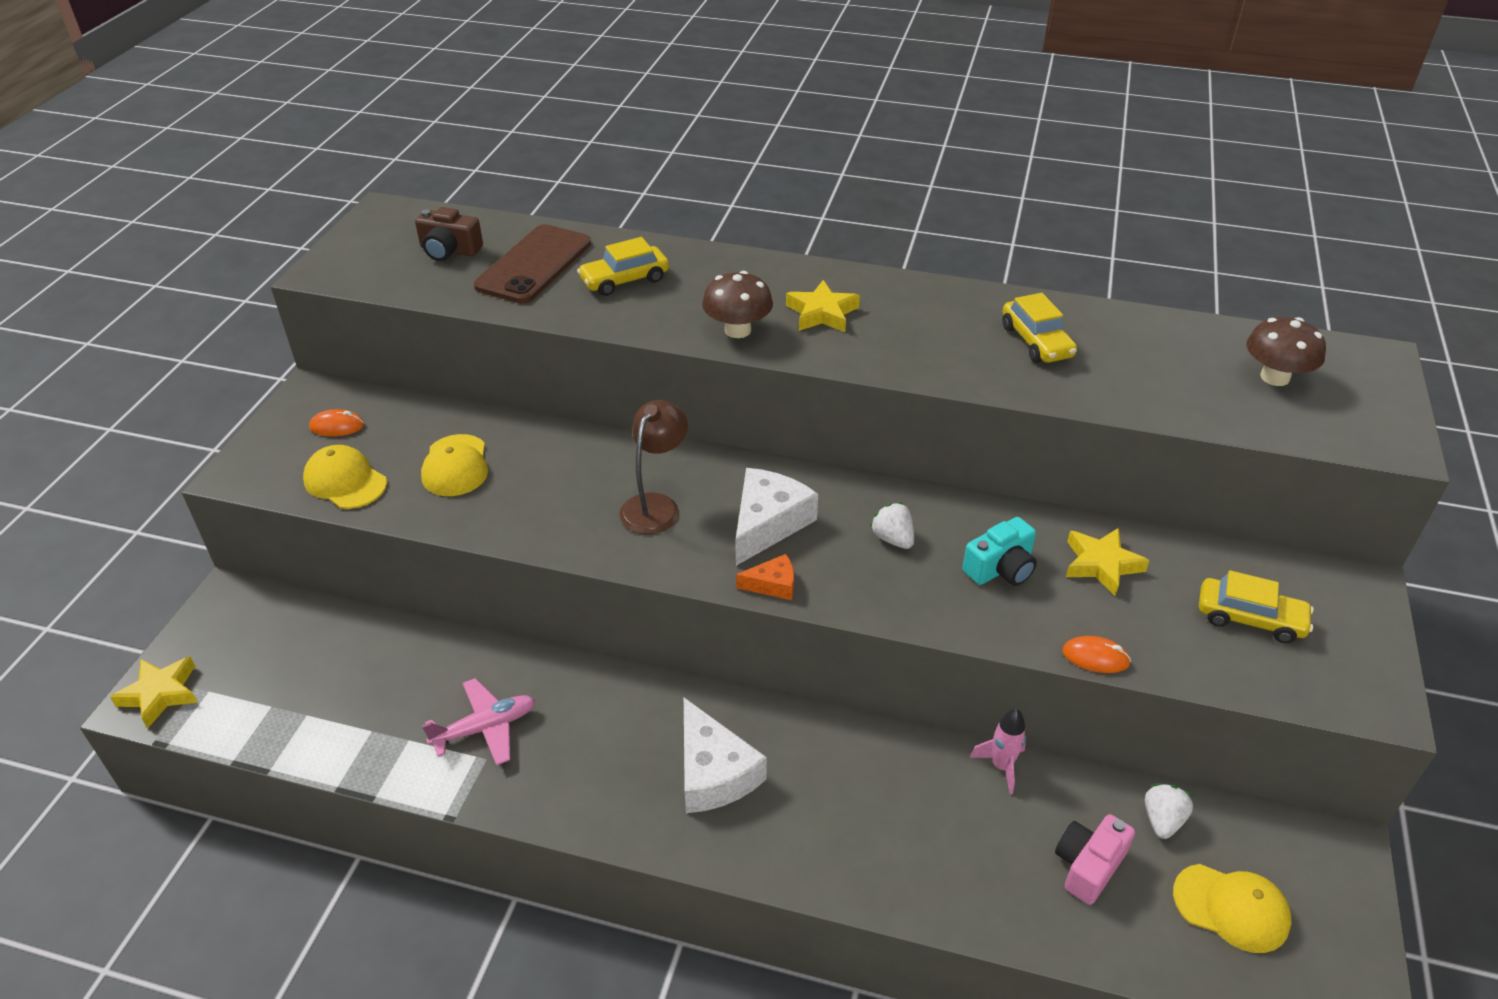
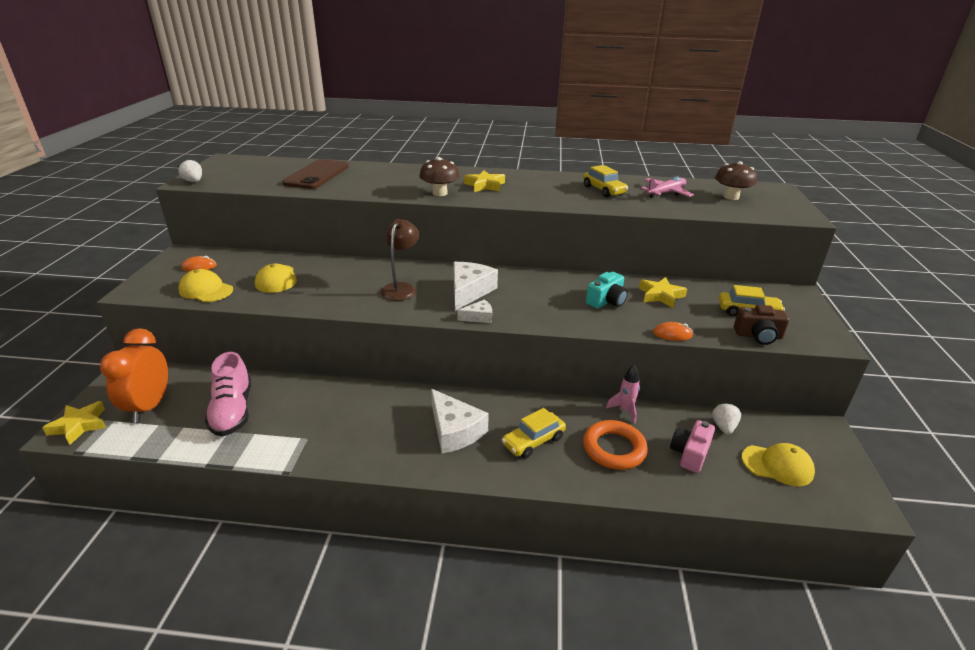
camera: 10 degrees left, 10 degrees down
brown camera [415,207,483,261] -> brown camera moved to [734,305,789,345]
pink plane [422,678,535,766] -> pink plane moved to [641,177,694,198]
yellow car [577,237,669,296] -> yellow car moved to [502,408,566,458]
orange cheese [736,554,794,600] -> white cheese [457,299,492,323]
white strawberry [870,502,914,549] -> white strawberry moved to [178,159,202,182]
none -> orange clock [100,328,168,423]
none -> pink shoe [205,352,251,436]
none -> orange ring [583,420,648,470]

